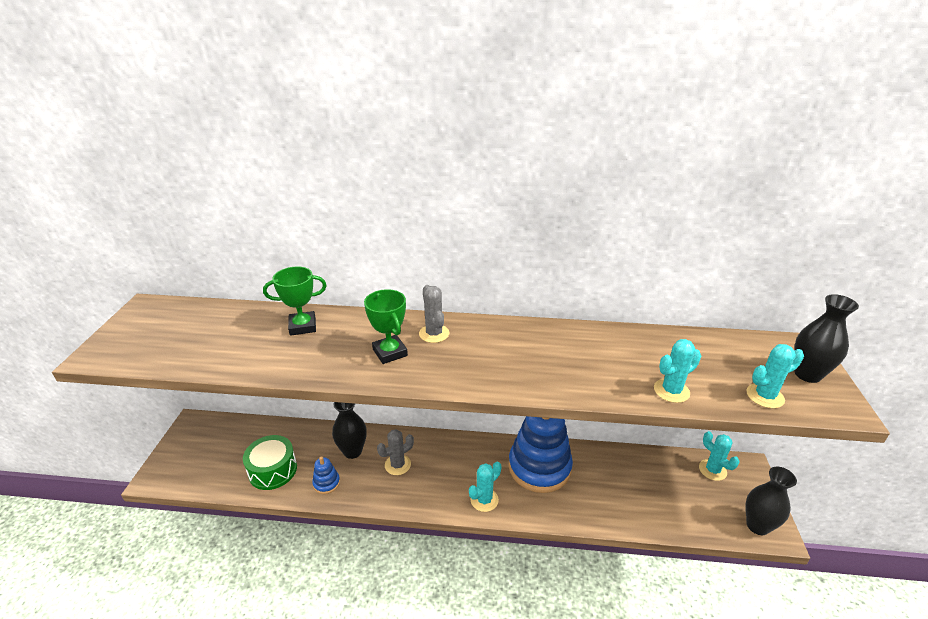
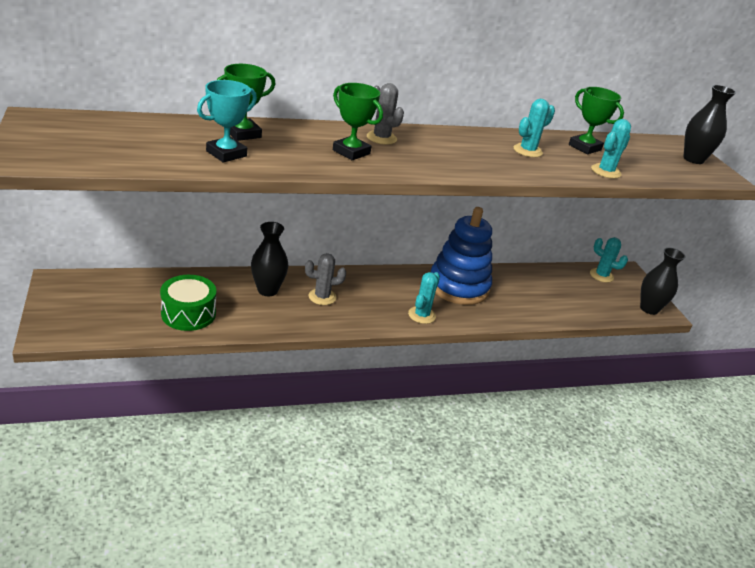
camera: 25 degrees left, 0 degrees up
blue stacking toy [312,456,340,494] -> none
grey cactus [377,429,414,475] -> grey cactus turned 45 degrees clockwise [305,253,346,305]
turquoise cactus [746,344,804,408] -> turquoise cactus moved to [513,99,555,157]
none -> turquoise trophy [197,80,257,163]
none -> green trophy [569,87,624,154]

